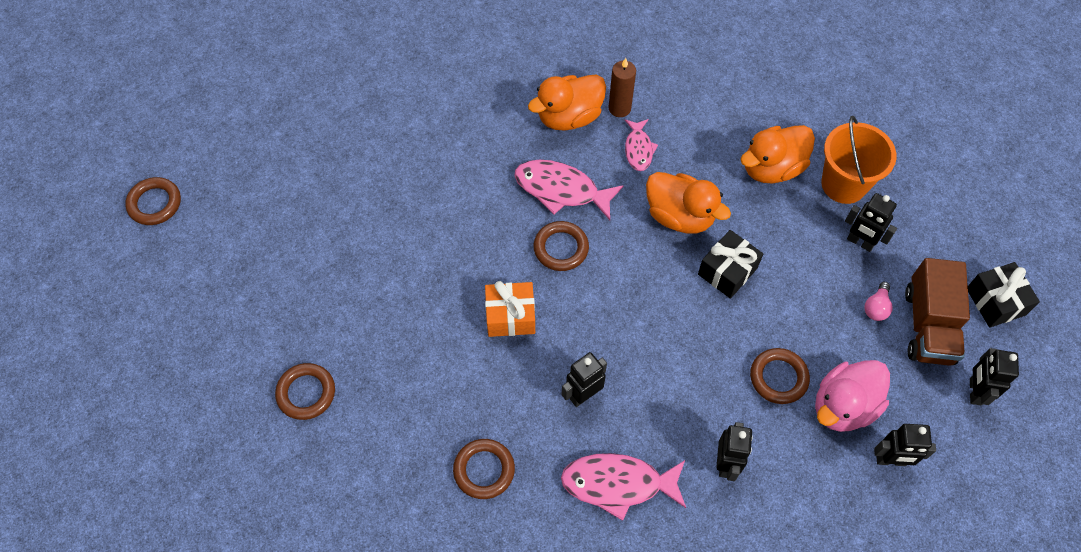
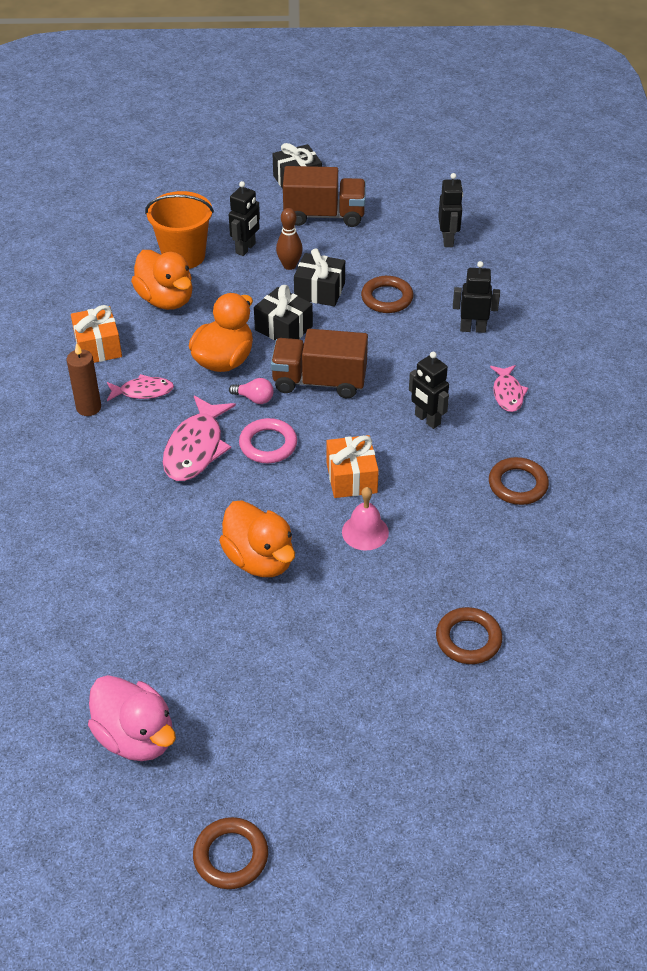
camera: 95 degrees left, 15 degrees down
orange duck [528,74,606,131] -> orange duck moved to [219,500,295,577]
brown ring [534,221,589,271] -> pink ring [239,418,297,463]
pink fish [561,453,686,521] -> pink fish [490,365,528,412], size x0.59
pink duck [815,360,890,432] -> pink duck moved to [88,675,176,761]
pink light bulb [864,282,893,321] -> pink light bulb moved to [229,378,274,404]
black robot [970,348,1019,405] -> none
none -> orange gift [71,305,122,363]
none -> brown truck [271,329,368,398]
none -> brown bowling pin [276,208,303,270]
none -> black gift [294,248,345,306]
none -> pink bell [342,487,389,551]

